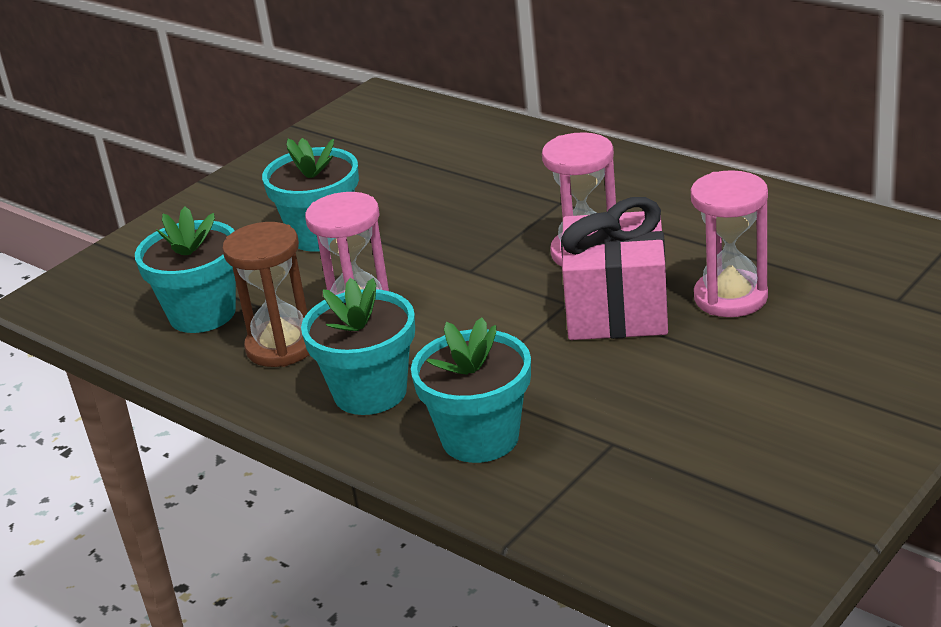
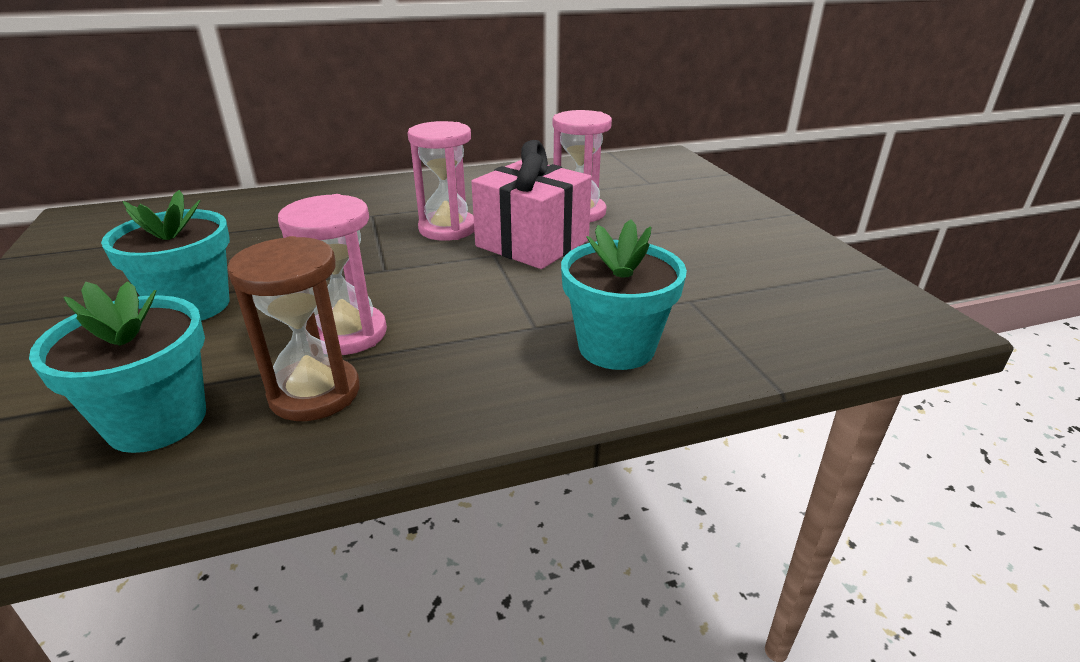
camera: 60 degrees left, 0 degrees up
turquoise flower pot [301,278,415,415] -> none

